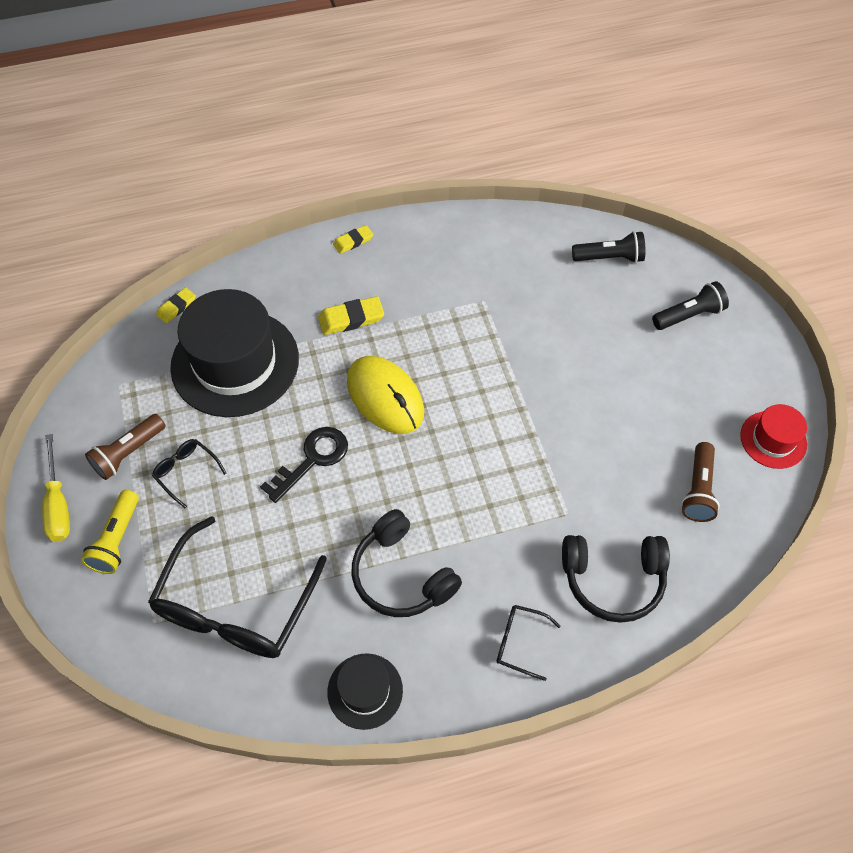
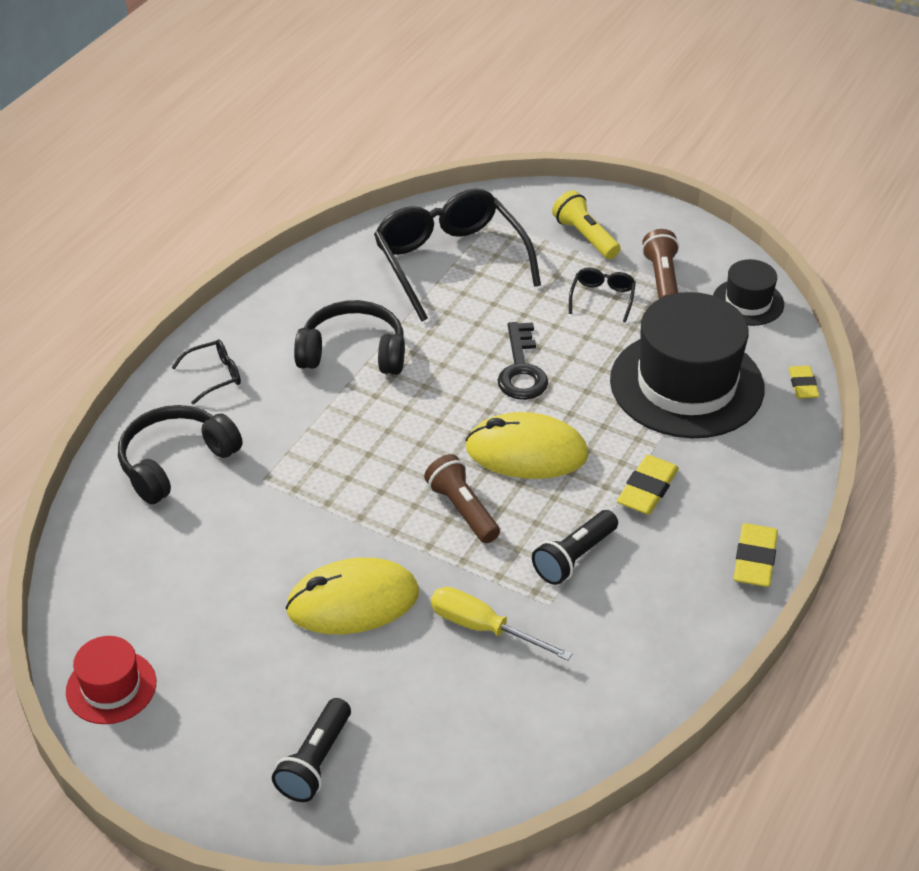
camera: 135 degrees right, 15 degrees down
yellow screwdriver [42,434,70,542] -> yellow screwdriver moved to [431,587,572,661]
black glasses [152,439,226,508] -> black glasses turned 75 degrees counterclockwise [569,268,636,323]
black hat [327,653,403,730] -> black hat moved to [713,259,784,326]
yellow eraser [333,225,373,254] -> yellow eraser [734,523,778,587], size x1.54
black flashlight [572,231,645,263] -> black flashlight moved to [532,510,618,585]
brown flashlight [681,442,720,522] -> brown flashlight moved to [424,454,500,543]
none -> yellow mouse [285,558,419,634]

